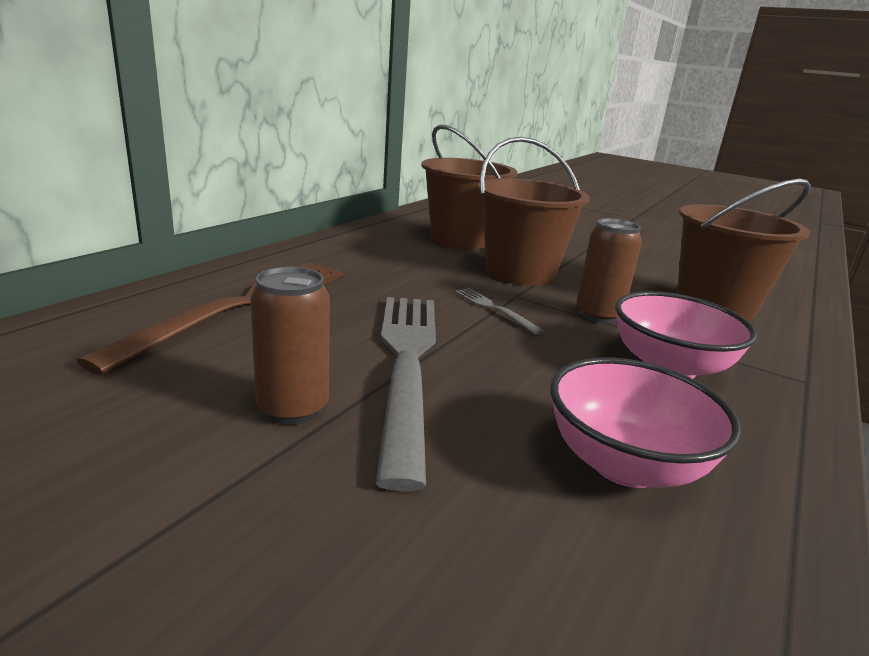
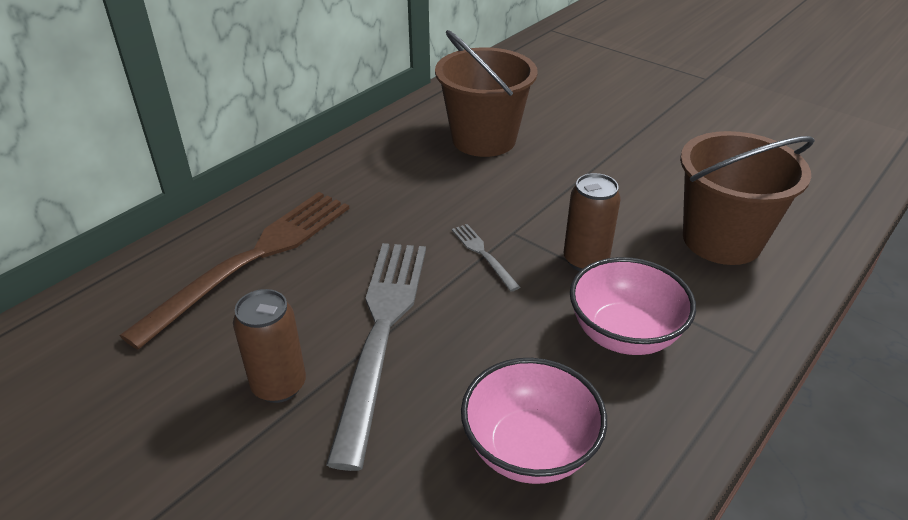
camera: 10 degrees right, 15 degrees up
brown bucket [478,137,590,286] -> none

